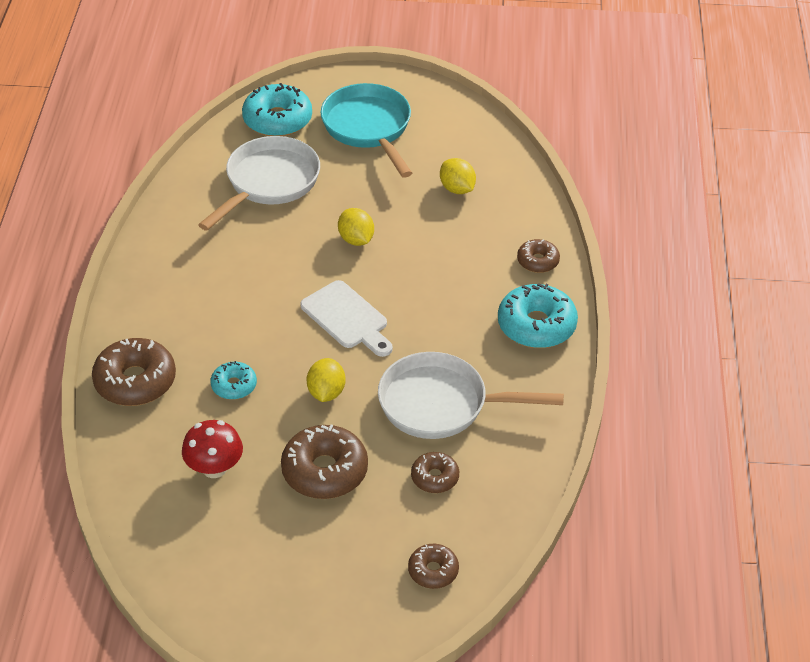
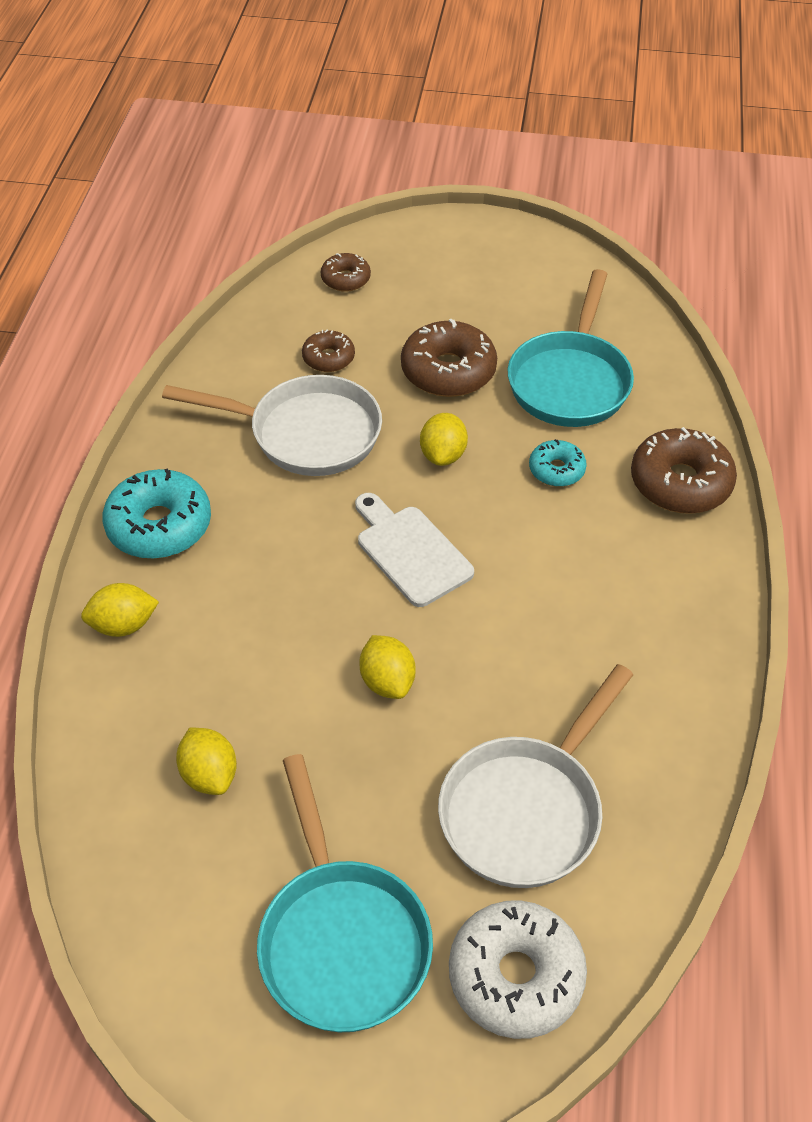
camera: 175 degrees left, 5 degrees up
red mushroom [182,420,243,478] -> turquoise pan [508,269,634,427]
turquoise donut [242,83,312,136] -> white donut [449,900,587,1039]
brown donut [517,239,560,273] -> yellow lemon [81,583,159,637]

